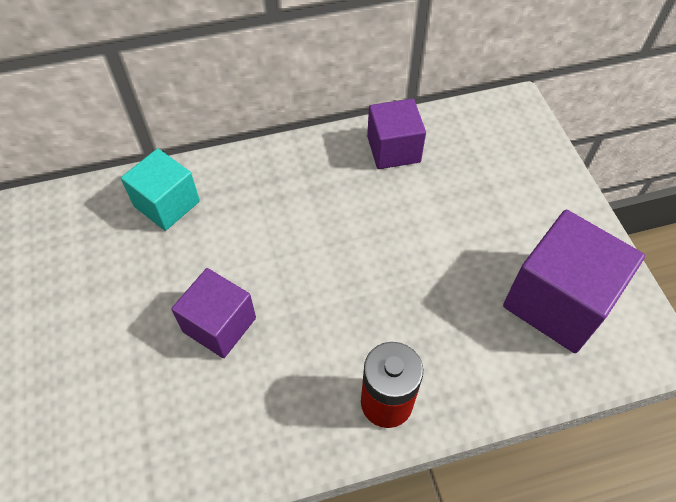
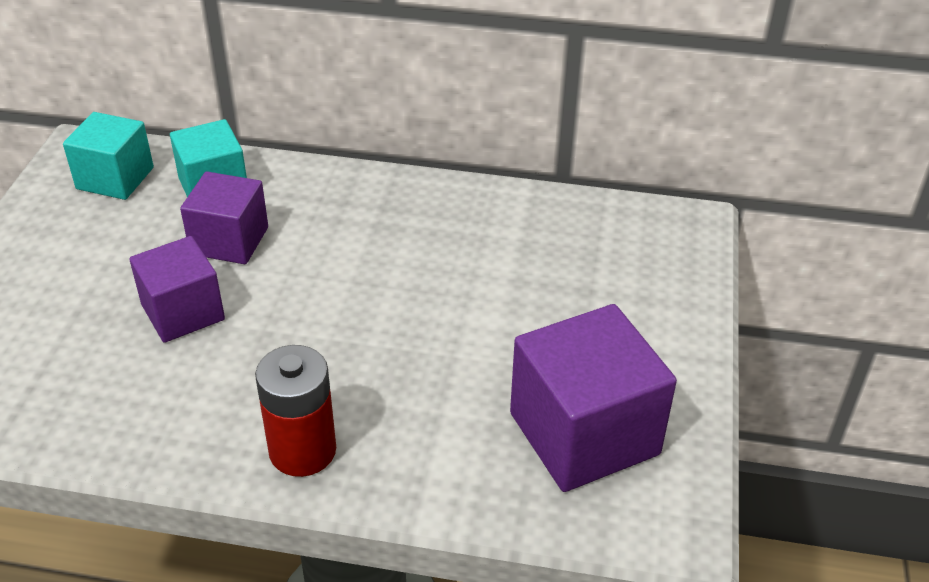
camera: 25 degrees right, 15 degrees down
purple cube [367,99,426,169] -> purple cube moved to [180,171,268,264]
none -> turquoise cube [63,112,154,200]

